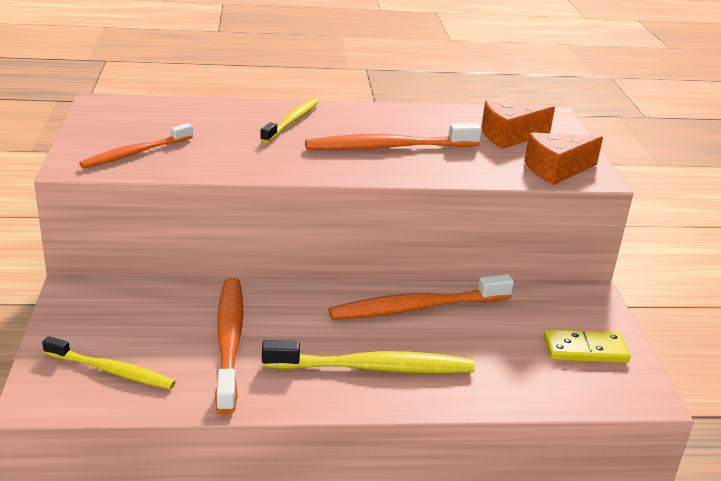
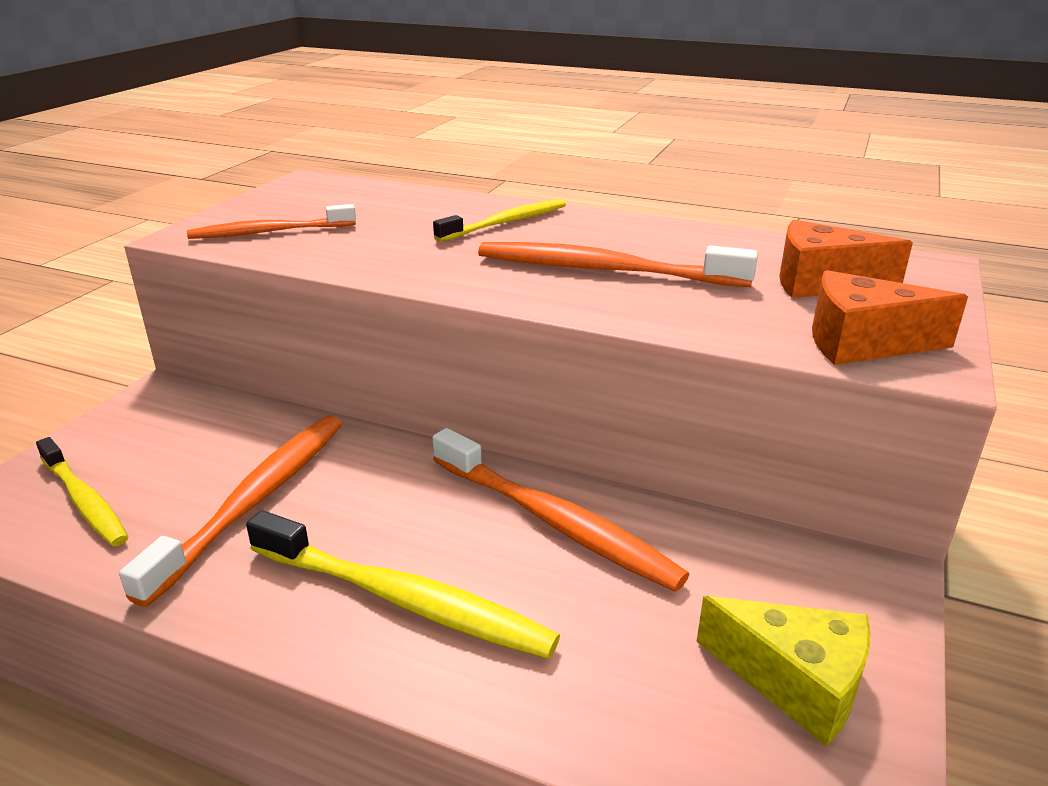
camera: 30 degrees right, 0 degrees up
orange toothbrush [329,274,514,320] -> orange toothbrush turned 150 degrees counterclockwise [432,428,690,592]
yellow domino [543,329,630,363] -> yellow cheese [696,596,871,747]

